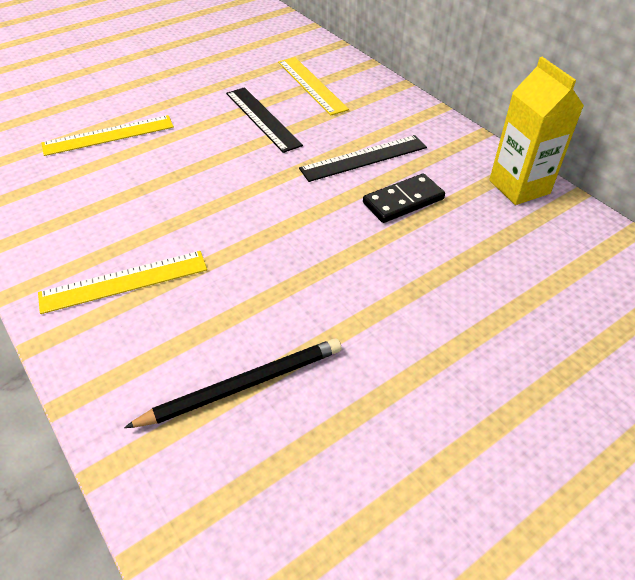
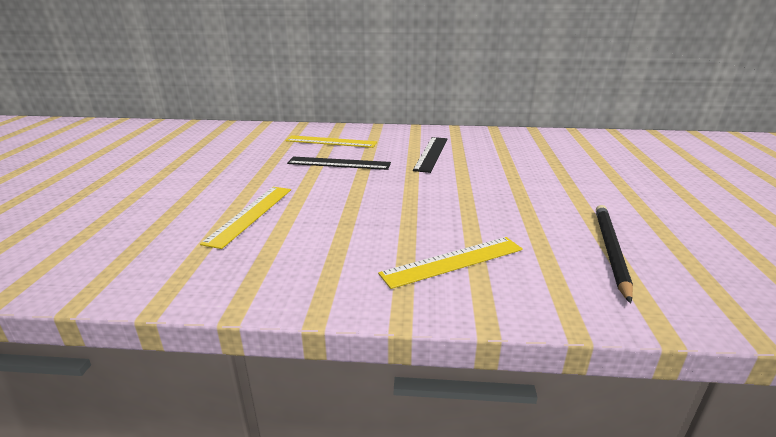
camera: 50 degrees left, 20 degrees down
yellow ruler [38,251,207,314] -> yellow ruler turned 45 degrees clockwise [378,237,523,289]
black domino [363,173,445,223] -> none
yellow carton [489,57,584,205] -> none

